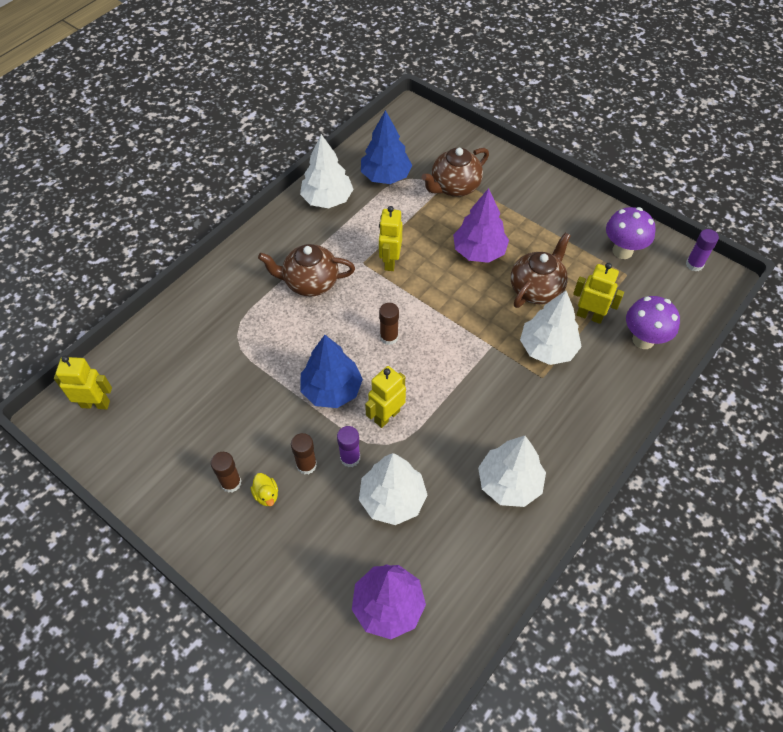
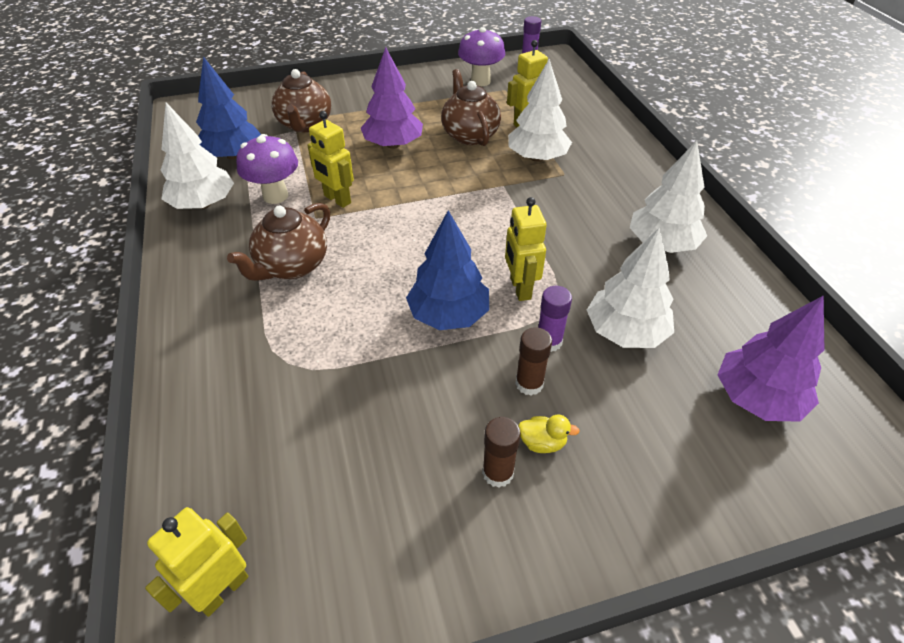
camera: 55 degrees left, 10 degrees down
brown glue stick [379,303,399,345] -> none
purple mushroom [626,296,680,349] -> purple mushroom moved to [236,134,298,204]

